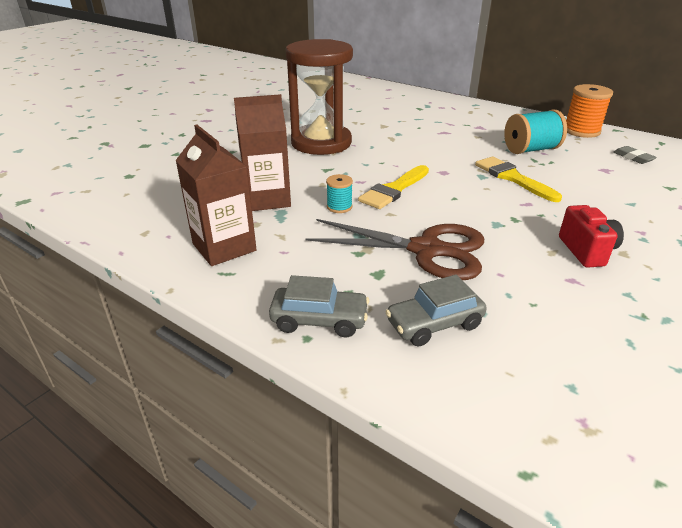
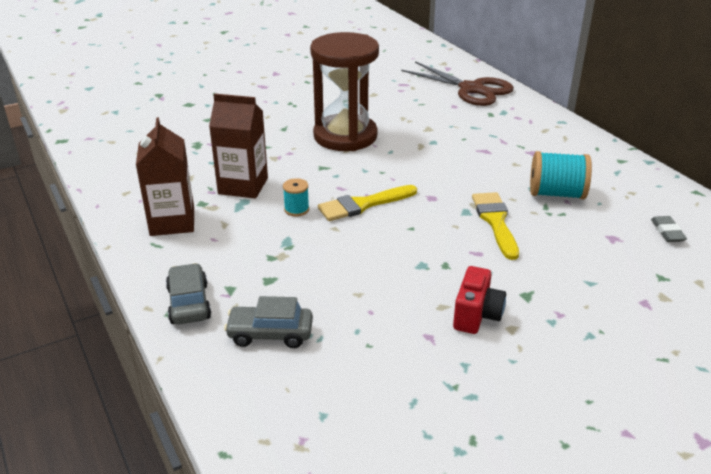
camera: 25 degrees right, 0 degrees up
grey car [269,275,369,337] -> grey car turned 135 degrees counterclockwise [166,263,211,324]
brown scissors [305,219,484,280] -> brown scissors moved to [401,61,514,106]
orange spool [566,84,613,138] -> none

